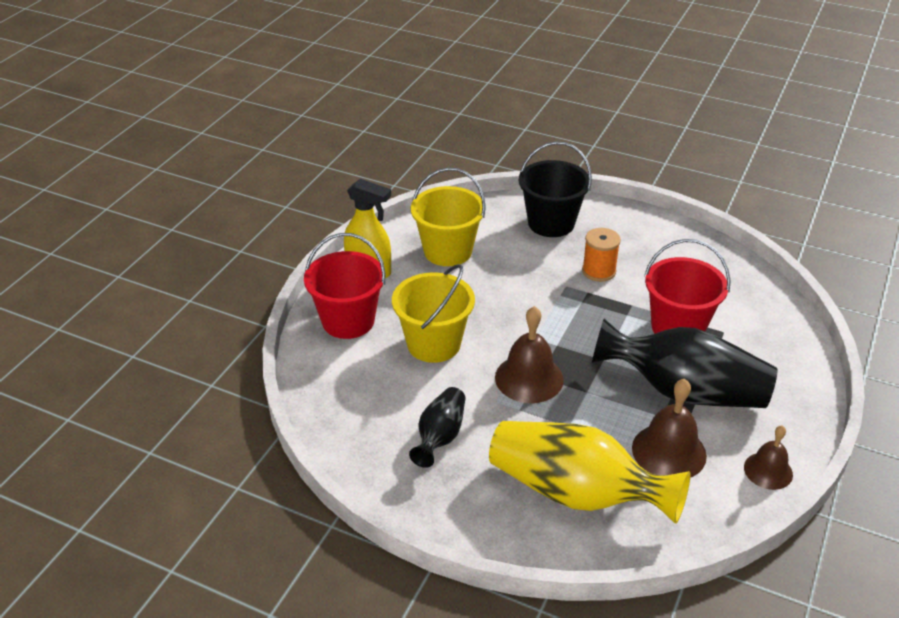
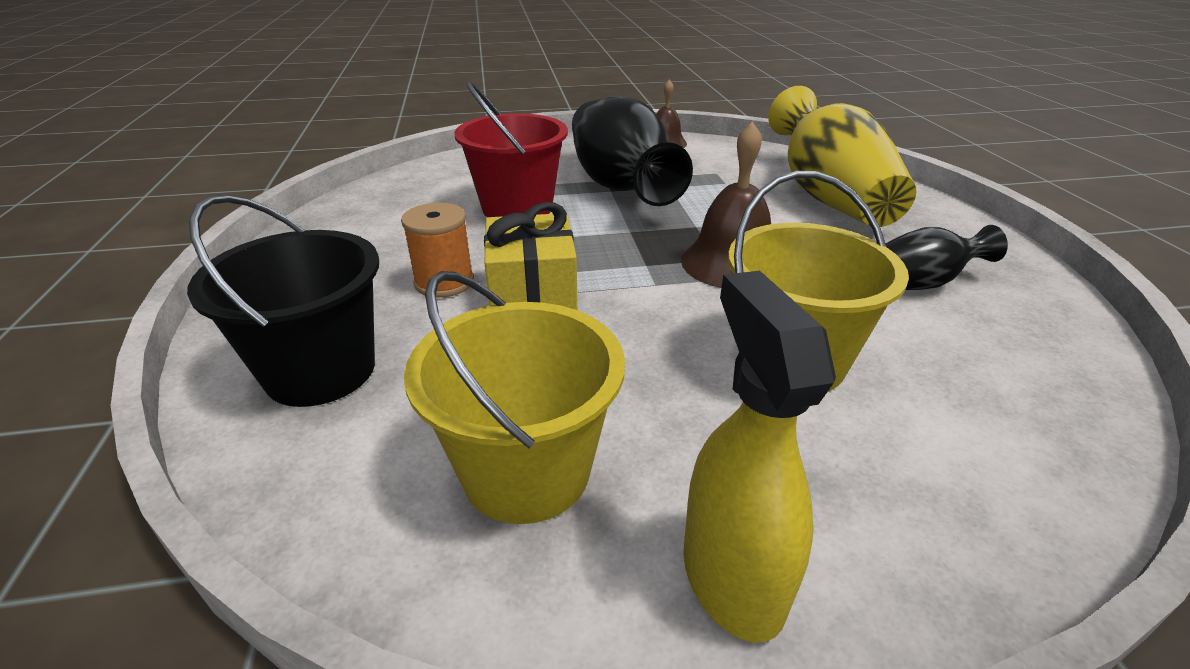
camera: 125 degrees left, 5 degrees down
red bucket [304,233,386,339] -> none
brown bell [632,379,707,478] -> none
none -> yellow gift [484,202,578,310]

